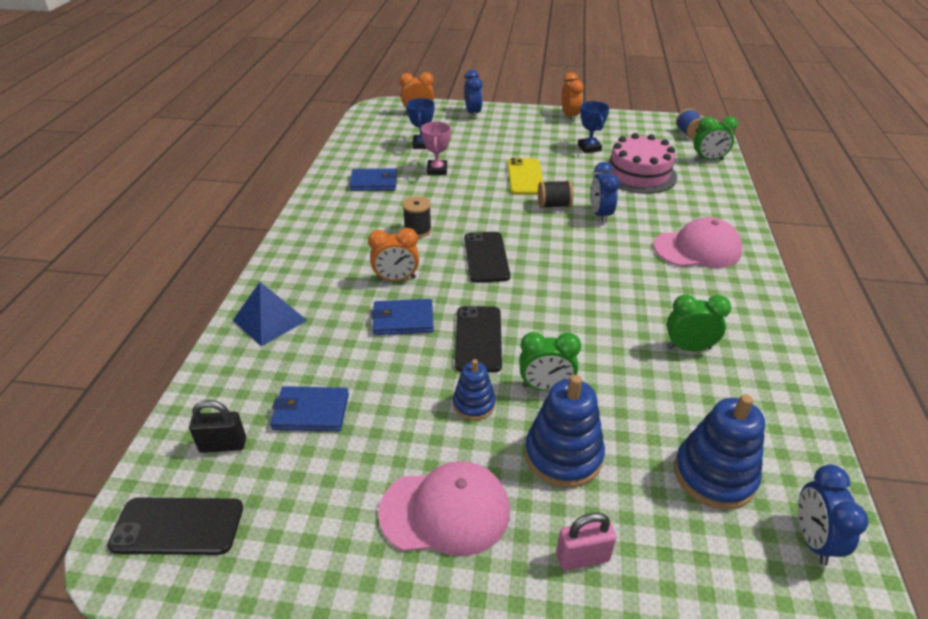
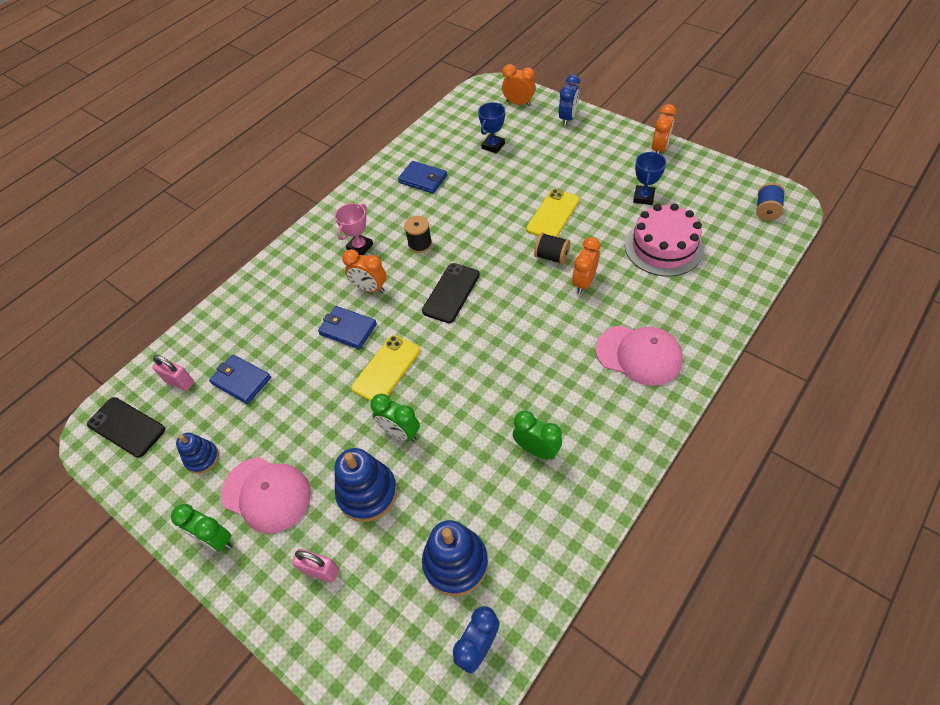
camera: 35 degrees right, 15 degrees up
black padlock [189,400,246,453] -> pink padlock [152,355,194,391]
blue pyramid [233,282,307,346] -> none
pink trophy [421,121,451,175] -> pink trophy moved to [335,203,373,255]
blue stacking toy [453,359,496,420] -> blue stacking toy moved to [176,432,219,474]
black phone [455,306,502,373] -> yellow phone [351,335,420,401]
blue clock [590,162,620,223] -> orange clock [572,237,600,294]
green clock [694,116,738,160] -> green clock moved to [171,504,232,552]

